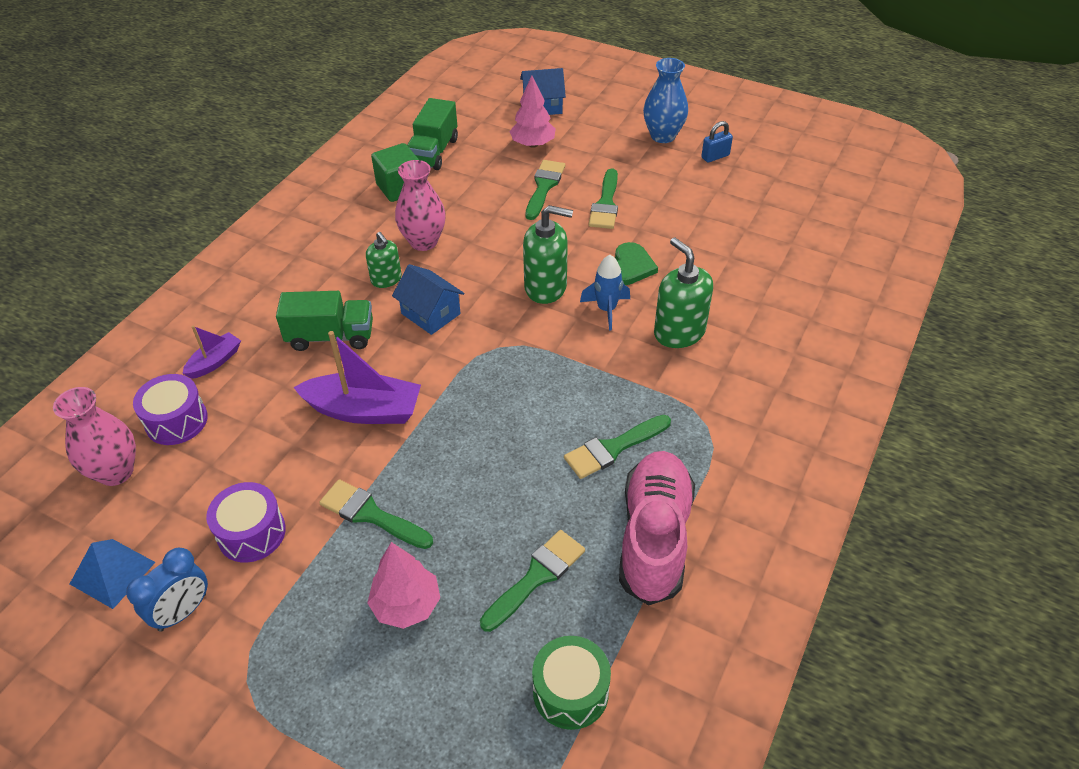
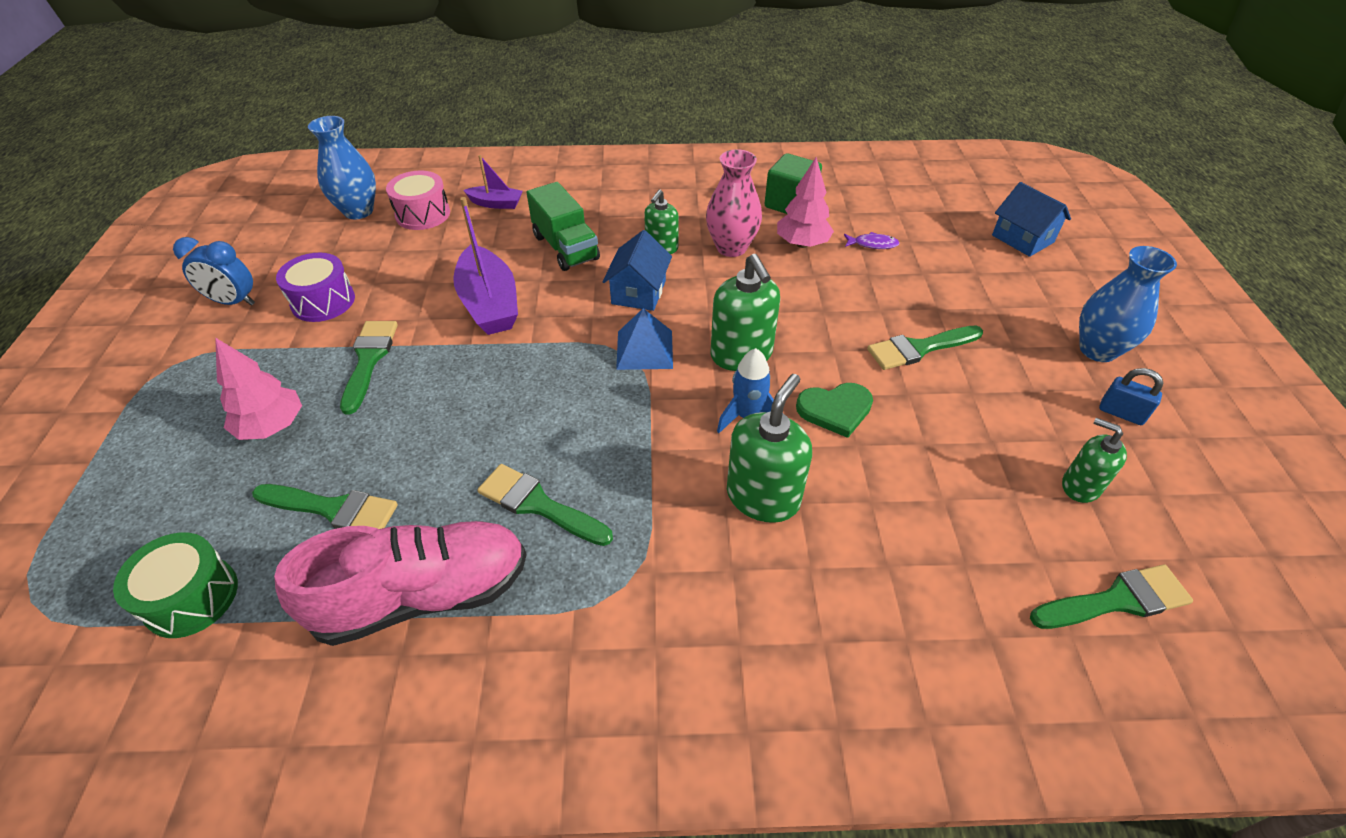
camera: 60 degrees right, 0 degrees up
pink vase [53,387,136,486] -> blue vase [308,116,376,219]
blue pyramid [70,539,156,609] -> blue pyramid moved to [616,308,673,370]
purple drum [133,374,208,445] -> pink drum [386,171,450,230]
green truck [407,98,458,170] -> none
pink tree [509,75,556,148] -> pink tree moved to [777,157,834,248]
green brush [526,160,565,220] -> green brush moved to [1030,564,1193,629]
none -> purple fish [844,232,899,249]
none -> green soap dispenser [1062,418,1127,503]

